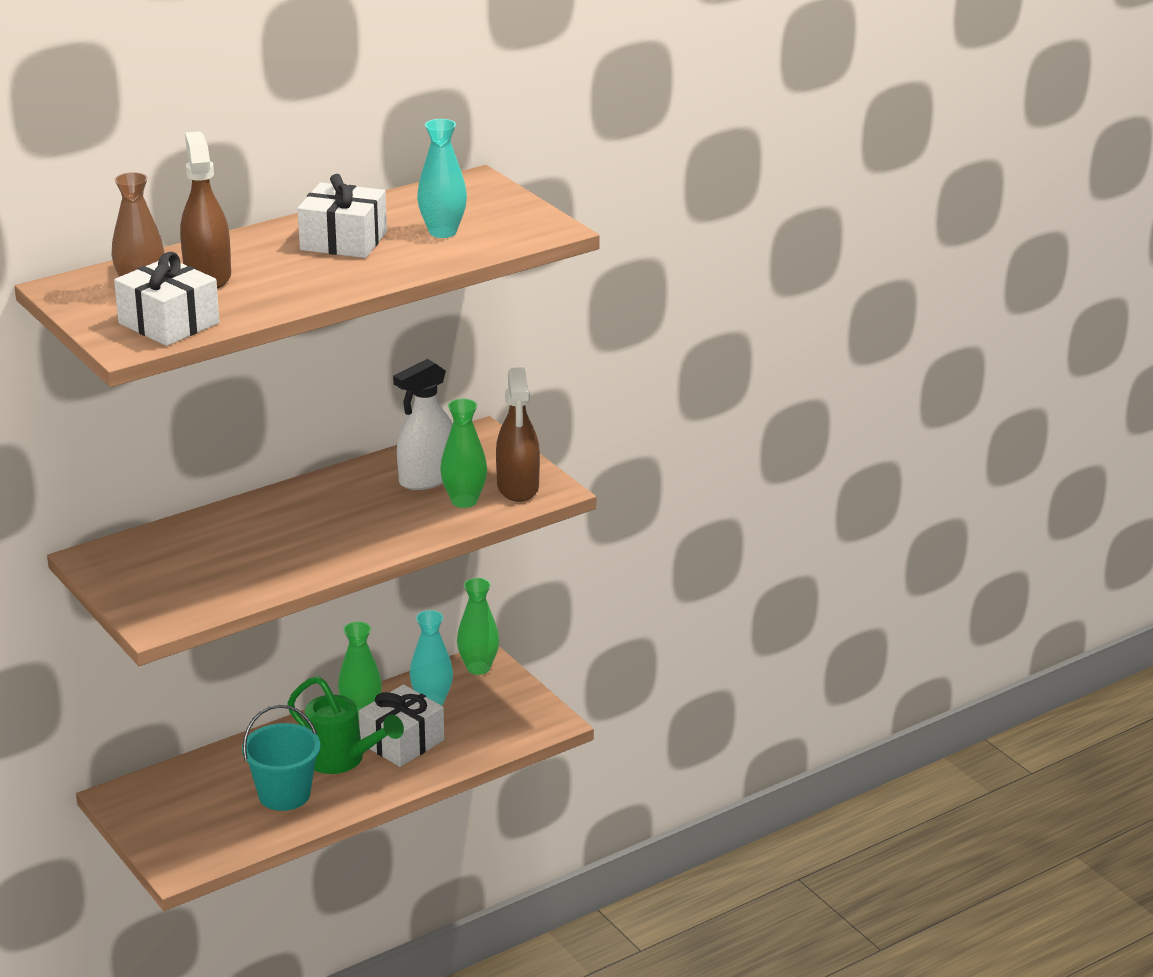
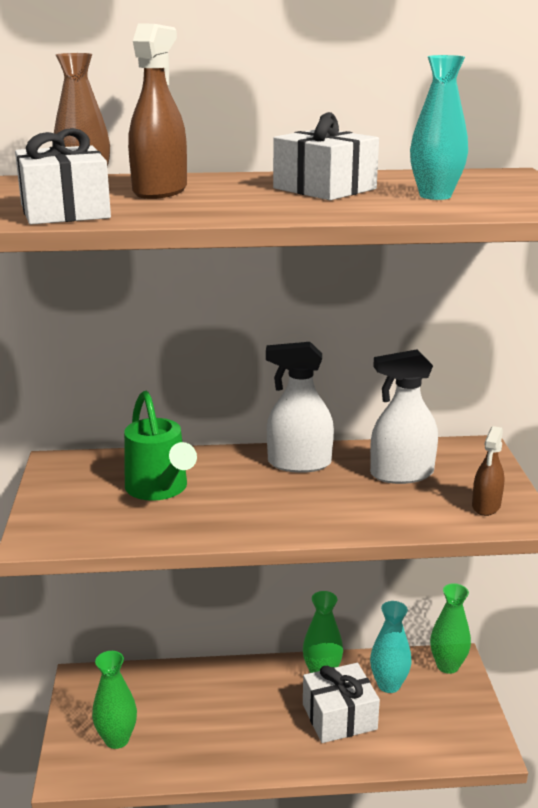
camera: 30 degrees right, 5 degrees down
turquoise bucket [242,705,320,811] -> none
green watering can [287,676,404,774] -> green watering can moved to [124,391,197,501]
green vase [440,399,487,508] -> green vase moved to [92,651,137,749]
brown spray bottle [496,367,540,502] -> brown spray bottle [472,426,504,516], size x0.62
none -> white spray bottle [266,342,334,473]

